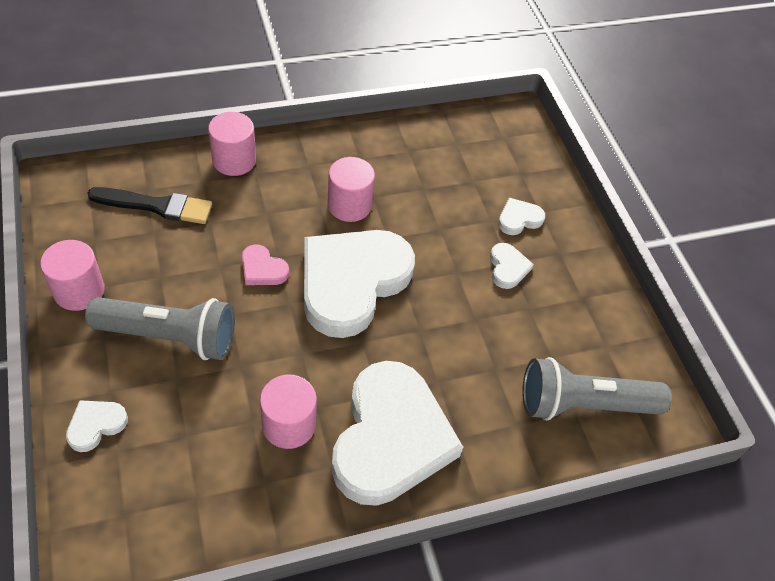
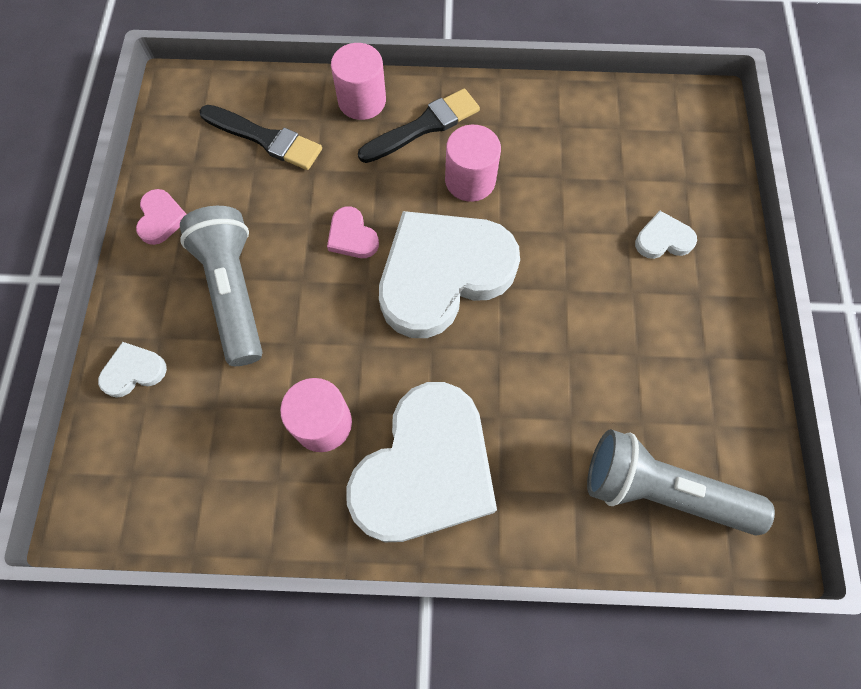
camera: 25 degrees right, 15 degrees up
pink cylinder [40,240,105,311] -> pink heart [136,189,186,245]
grey flashlight [85,297,235,360] -> grey flashlight turned 135 degrees counterclockwise [180,206,263,366]
white heart [490,243,534,289] -> none
none -> black brush [358,89,480,163]

